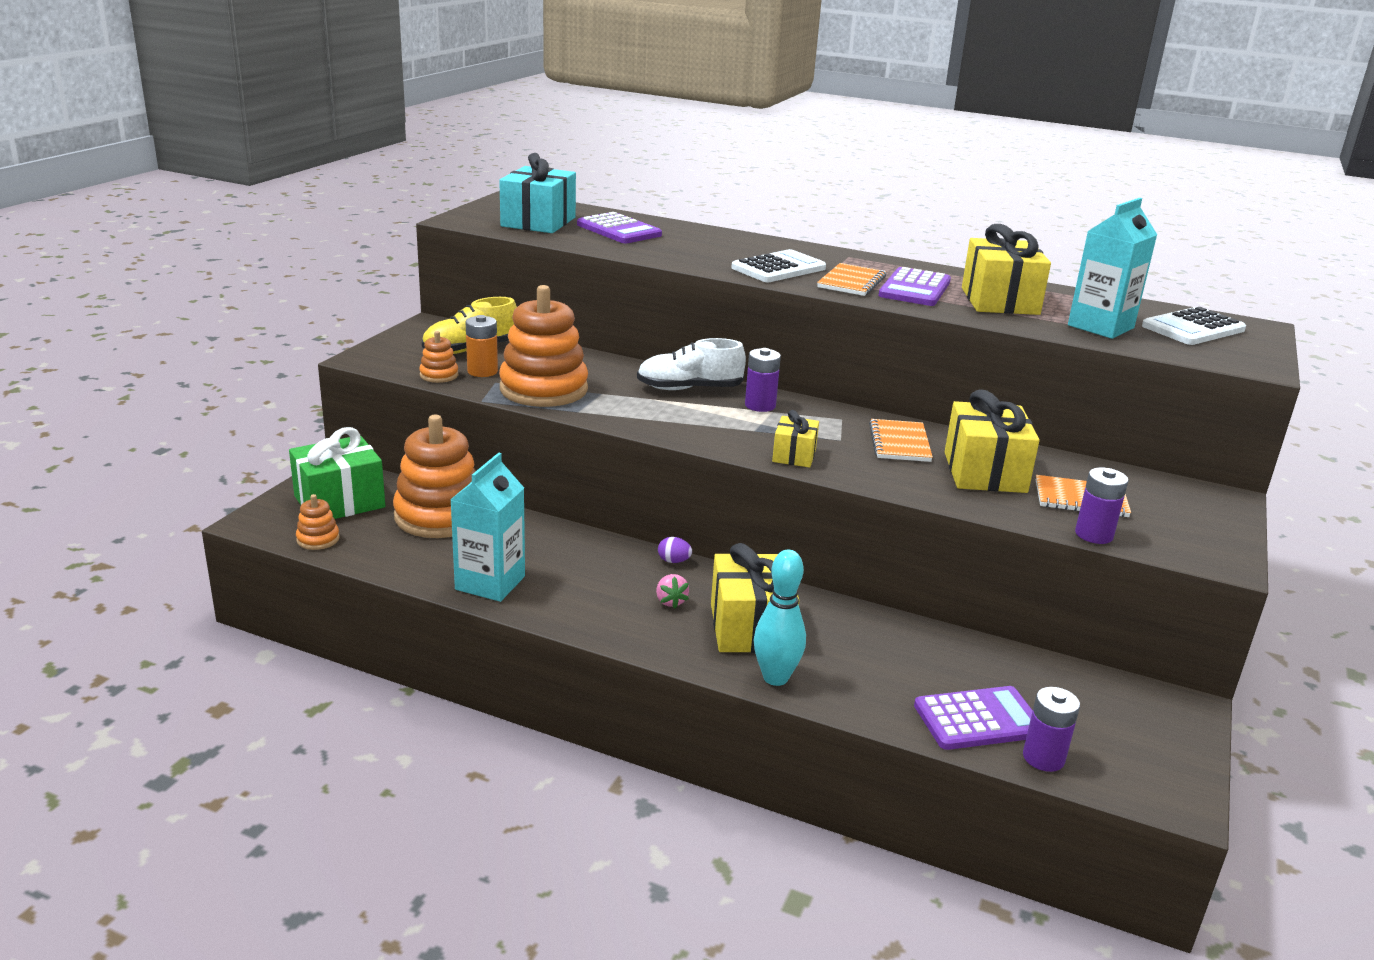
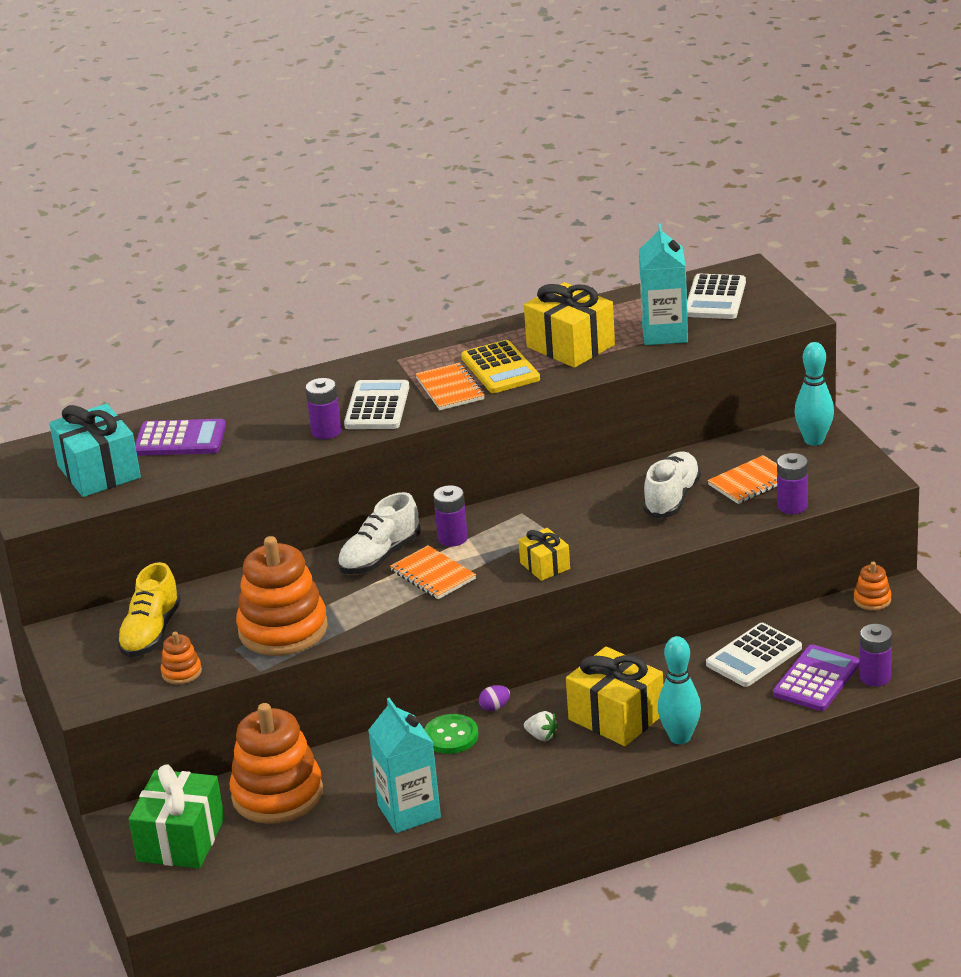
camera: 40 degrees left, 5 degrees up
orange stacking toy [296,494,340,550] -> orange stacking toy moved to [854,562,892,611]
orange battery [466,315,498,377] -> none
pink strawberry [656,574,689,609] -> white strawberry [524,711,558,741]
orange notebook [869,419,933,462] -> orange notebook moved to [390,545,476,599]
purple calculator [878,267,951,306] -> yellow calculator [461,340,540,393]
yellow gift [945,389,1040,493] -> white shoe [643,452,701,518]
none -> purple battery [306,378,341,439]
none -> green button [424,714,478,754]
none -> white calculator [706,623,802,687]
none -> turquoise bowling pin [795,342,834,446]

